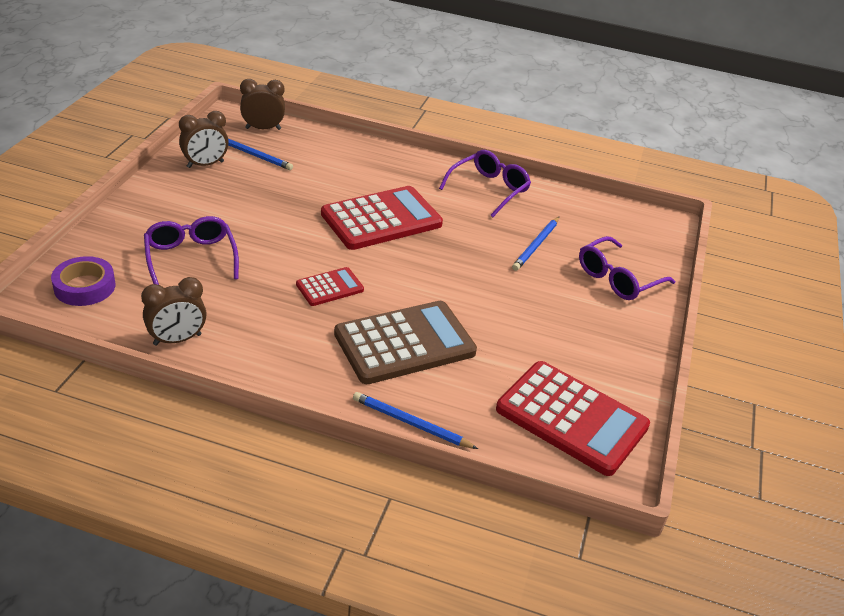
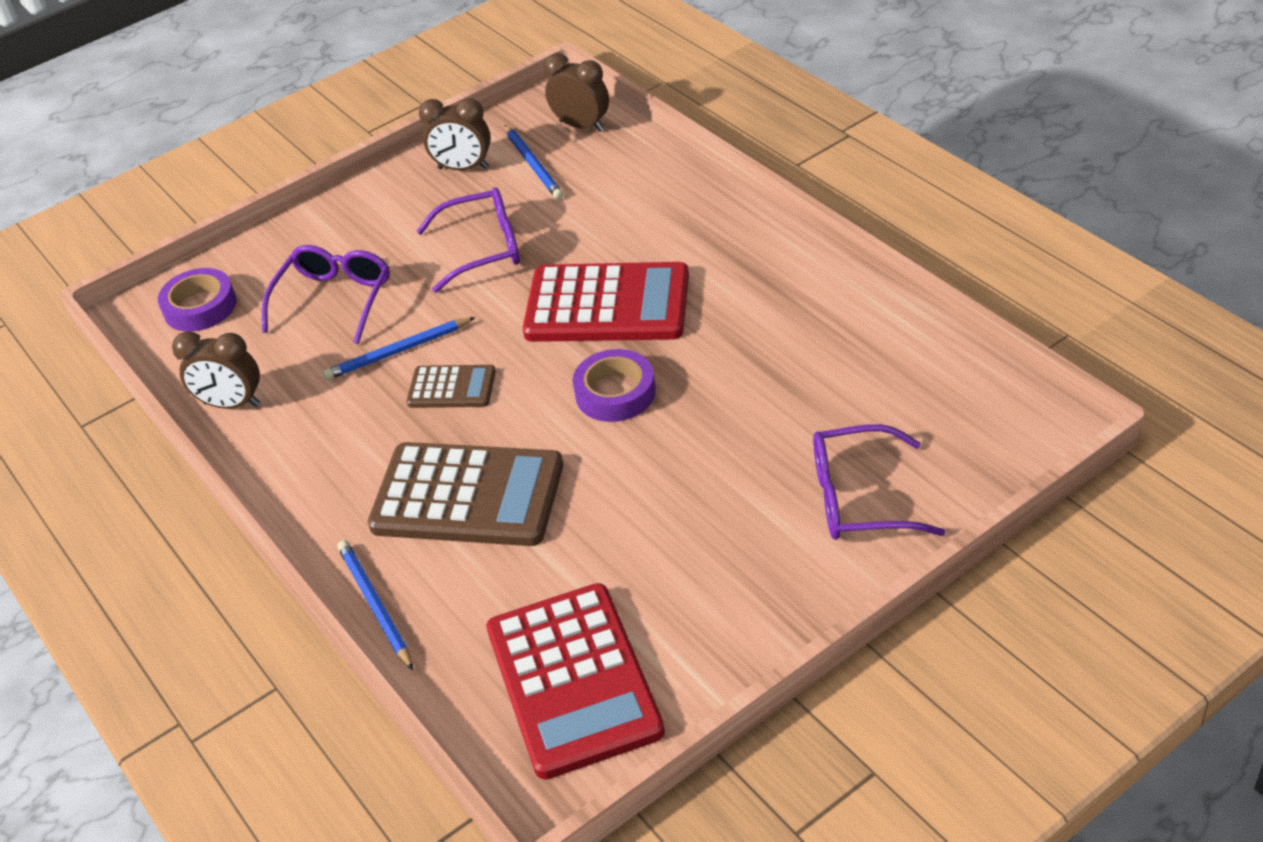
camera: 45 degrees right, 5 degrees up
red calculator [296,267,364,306] -> brown calculator [407,365,496,408]
purple glasses [439,150,531,217] -> purple glasses moved to [417,187,520,293]
blue pencil [512,217,559,271] -> blue pencil moved to [323,317,476,380]
none -> purple tape [573,349,656,422]

